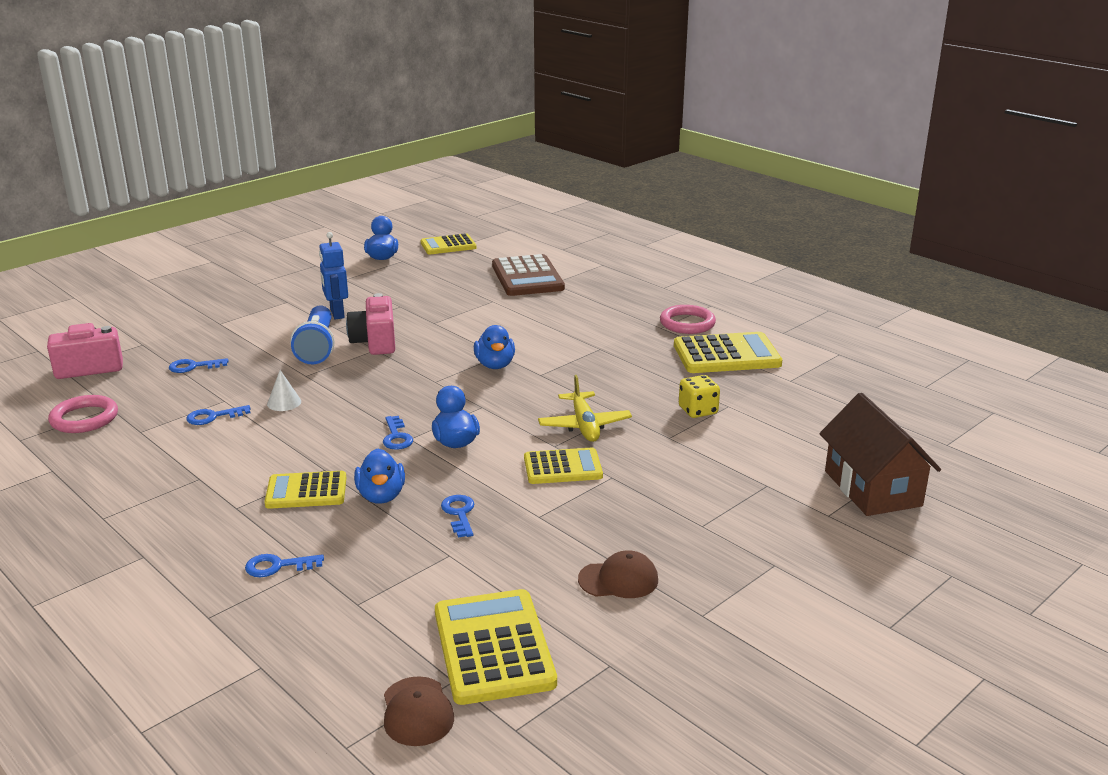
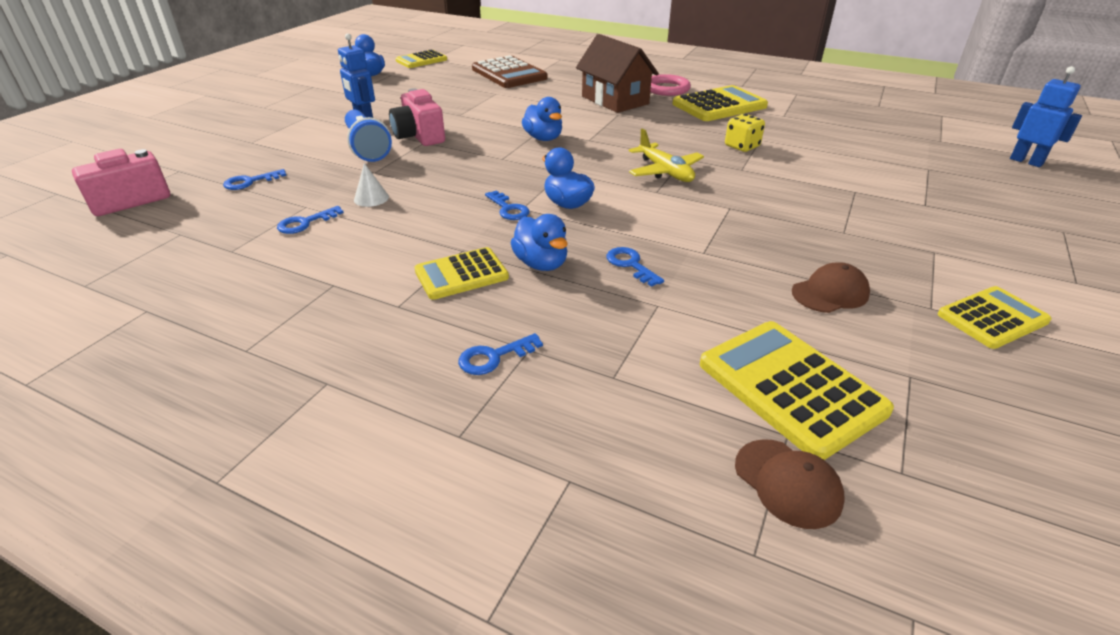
camera: 20 degrees left, 10 degrees up
pink ring [48,395,118,433] -> none
yellow calculator [524,448,603,484] -> yellow calculator moved to [938,286,1052,349]
brown house [819,393,941,516] -> brown house moved to [576,34,659,113]
none -> blue robot [1010,66,1082,167]

